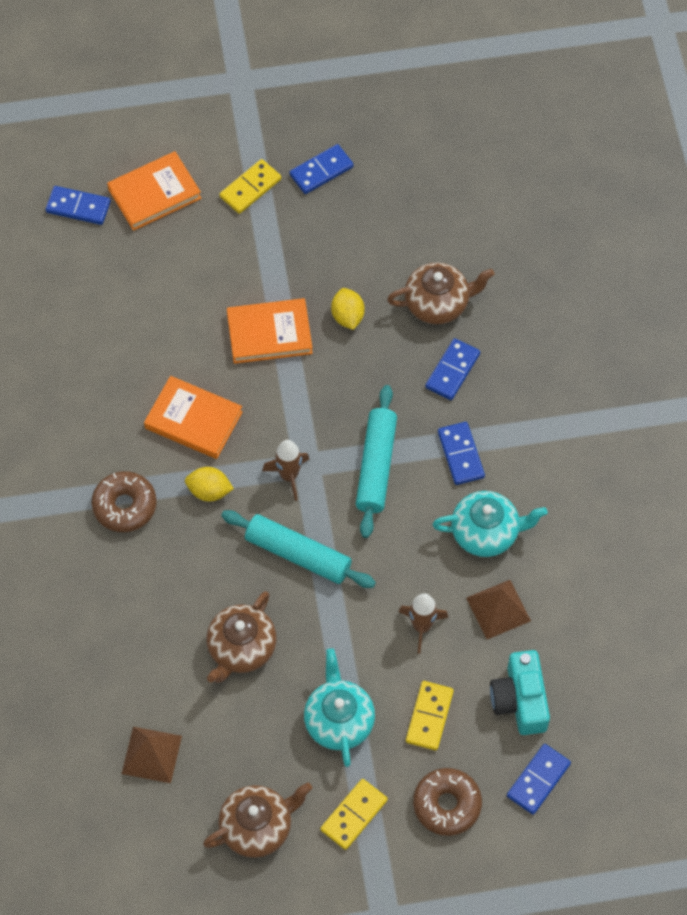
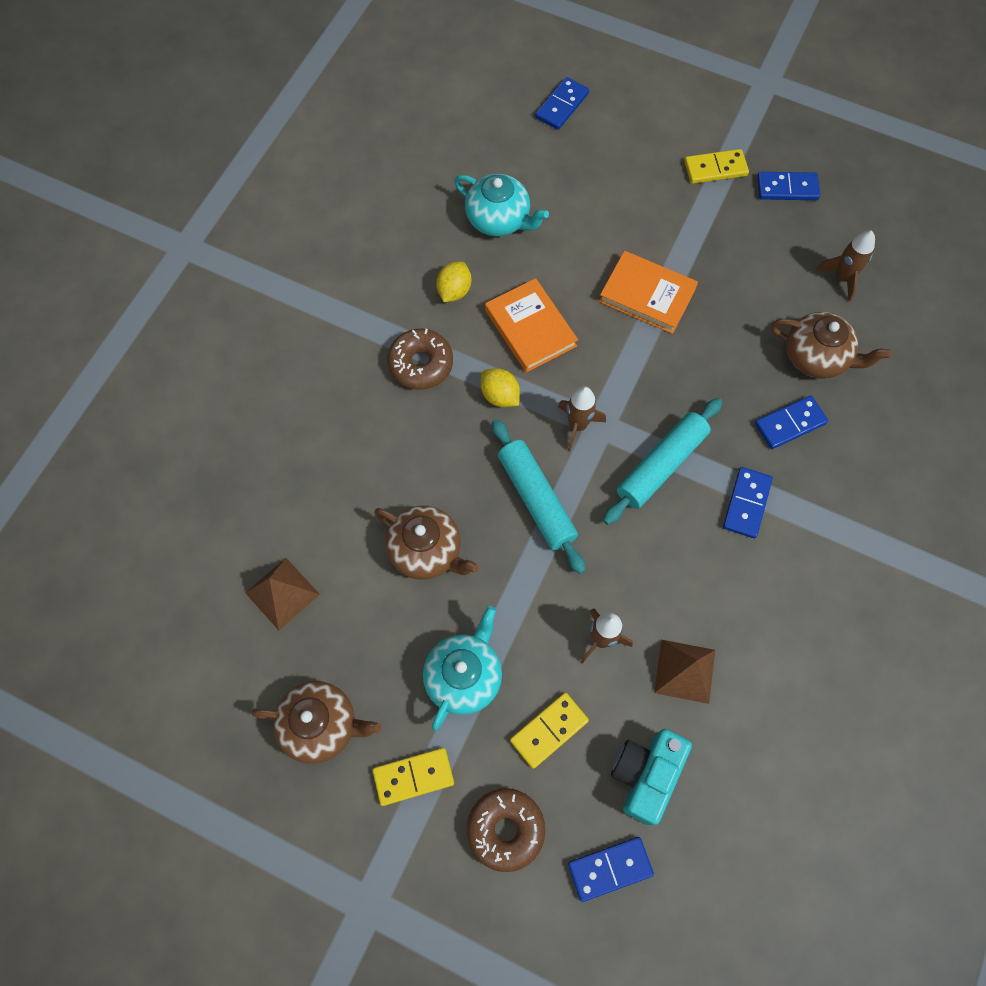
camera: 35 degrees right, 5 degrees up
blue domino [46,186,111,225] -> blue domino turned 75 degrees clockwise [535,77,589,130]
orange book [107,151,201,231] -> none
brown teapot [206,591,277,683] -> brown teapot turned 120 degrees counterclockwise [374,506,479,580]
yellow lemon [331,288,365,330] -> yellow lemon moved to [436,261,471,302]
turquoise teapot [432,491,548,557] -> turquoise teapot moved to [454,174,549,236]
none -> brown rocket [816,230,875,302]

